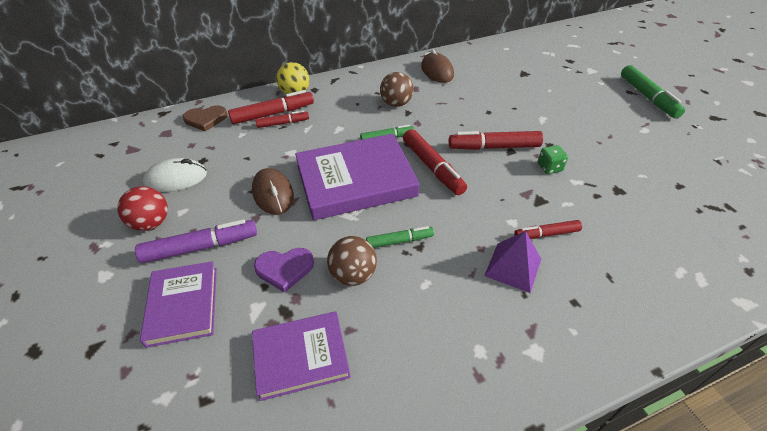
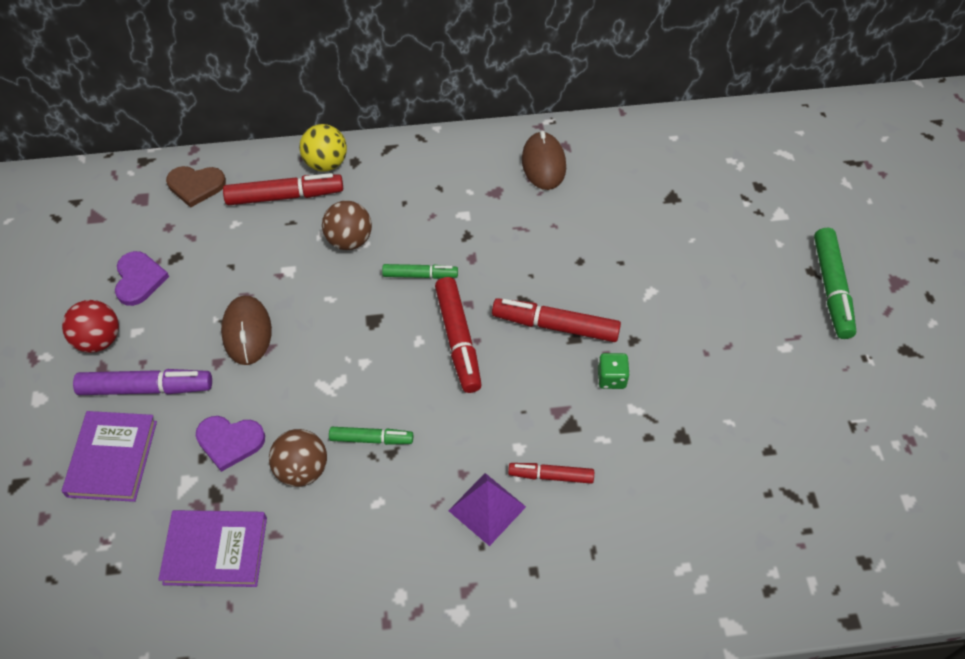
camera: 15 degrees right, 10 degrees up
white mouse [143,158,207,192] -> purple heart [115,251,169,306]
red marker [255,110,309,128] -> none
purple book [295,134,420,220] -> none
brown ball [380,72,414,107] -> brown ball moved to [322,201,372,250]

